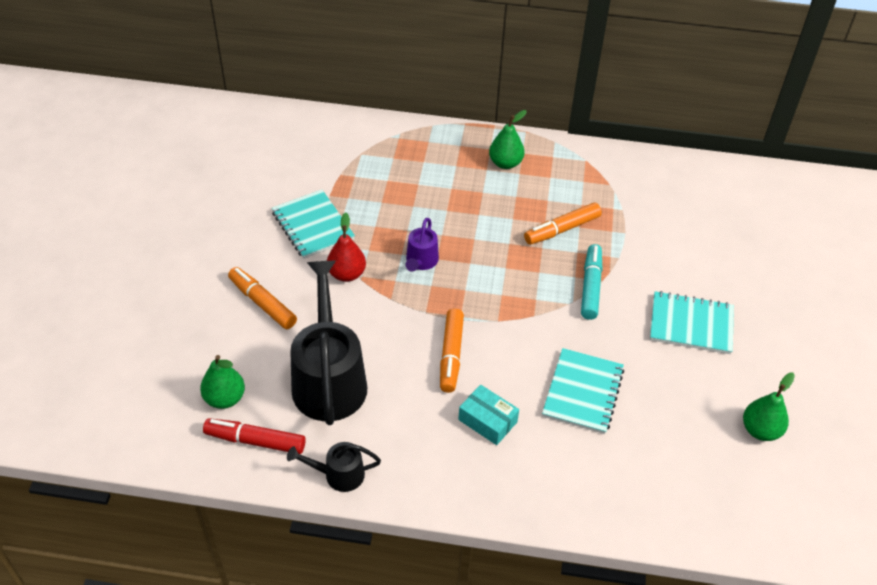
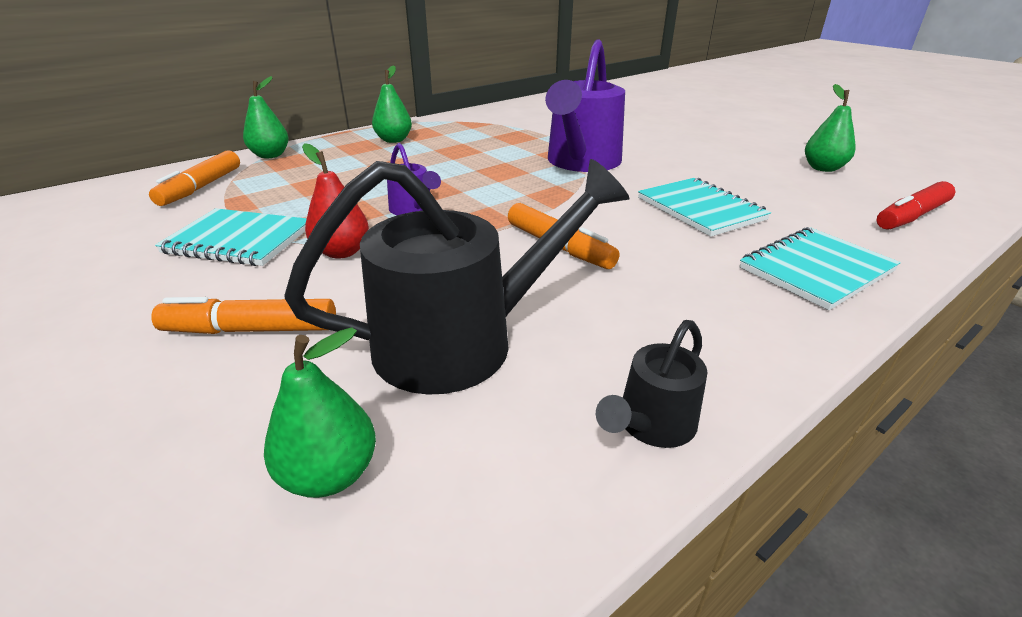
camera: 45 degrees left, 15 degrees down
red marker [203,418,306,454] -> red marker moved to [876,181,956,229]
black watering can [290,261,367,425] -> black watering can turned 120 degrees clockwise [284,159,629,395]
turquoise box [458,384,519,445] -> none
orange marker [524,202,602,245] -> orange marker moved to [149,150,240,206]
turquoise marker [581,244,602,320] -> purple watering can [545,40,625,172]
turquoise notebook [650,291,734,354] -> turquoise notebook moved to [740,227,901,310]
none -> green pear [243,76,289,159]

